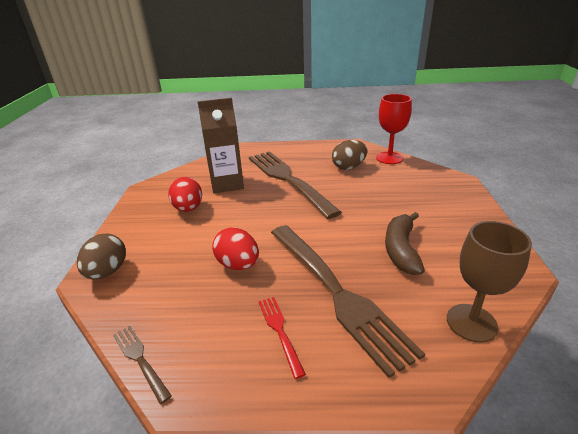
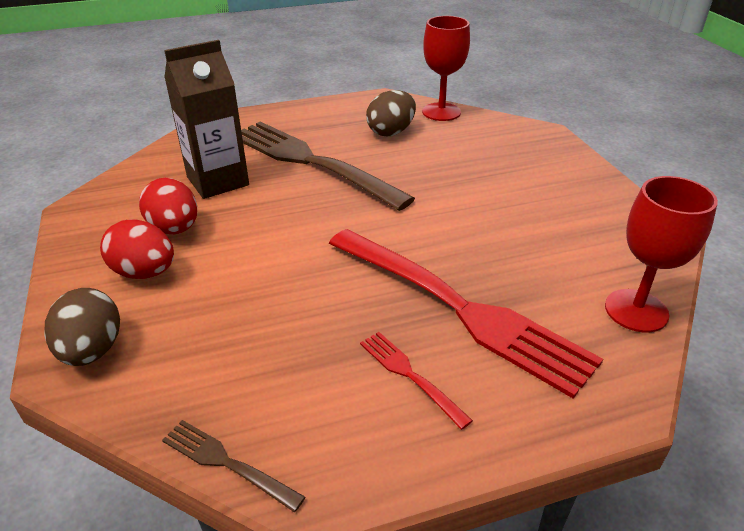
camera: 20 degrees left, 5 degrees up
red egg [212,227,259,270] -> red egg moved to [100,219,174,279]
brown fork [271,225,425,378] -> red fork [329,229,603,399]
brown banana [385,212,425,275] -> none
brown goblet [447,221,532,343] -> red goblet [605,176,718,332]

